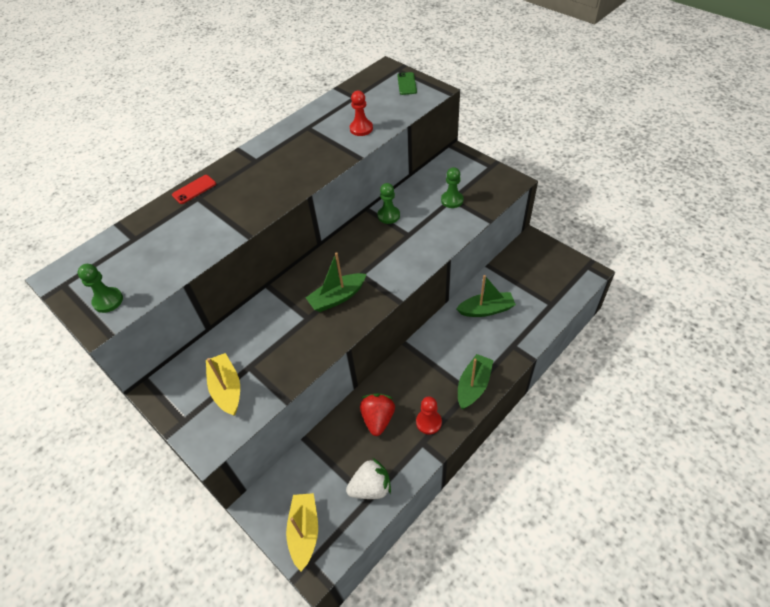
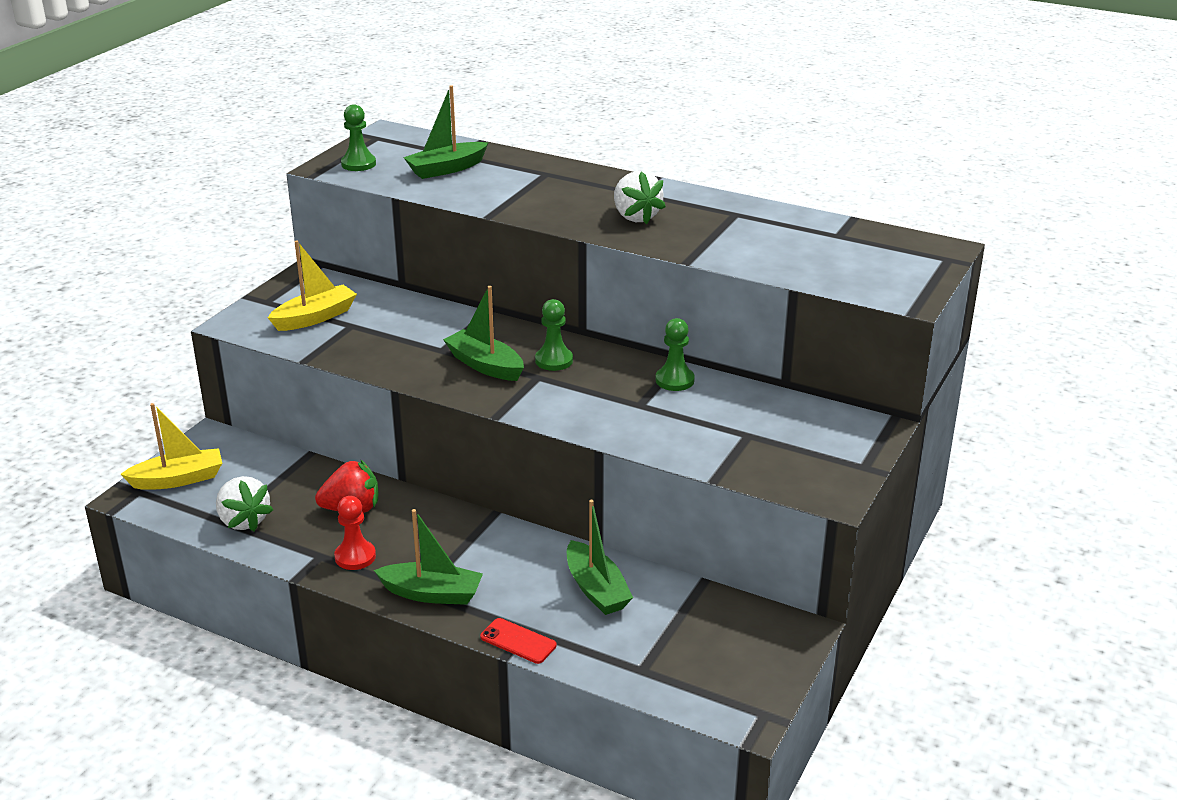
camera: 70 degrees right, 20 degrees down
red phone [172,175,216,204] -> red phone moved to [480,618,556,664]
red pawn [350,91,373,136] -> none
green phone [397,72,417,95] -> none
green pawn [441,167,464,208] -> green pawn moved to [535,299,573,371]
none -> green boat [403,85,489,179]
none -> white strawberry [614,171,666,224]

